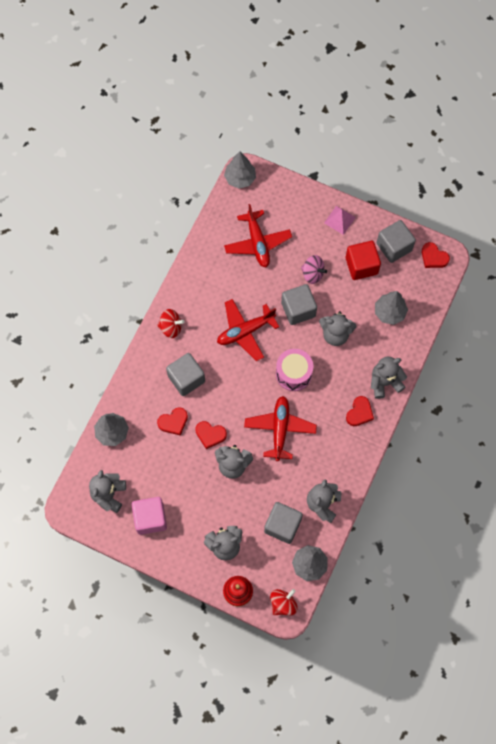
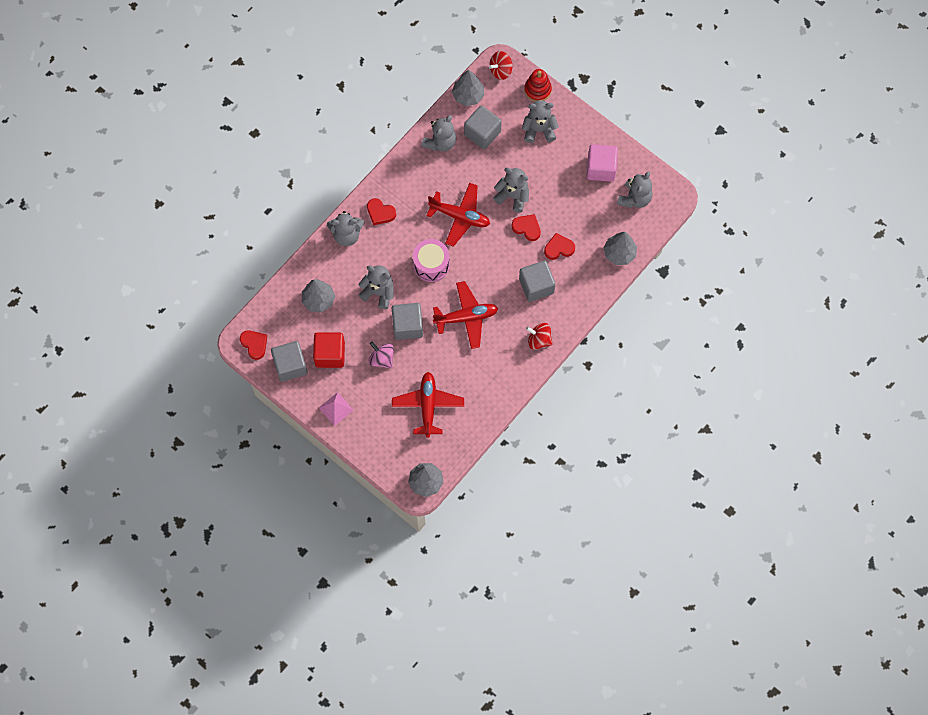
camera: 165 degrees left, 0 degrees up
red plane [244,396,317,461] -> red plane turned 90 degrees counterclockwise [426,183,490,247]
red heart [346,396,374,426] -> red heart turned 105 degrees counterclockwise [367,198,396,225]

